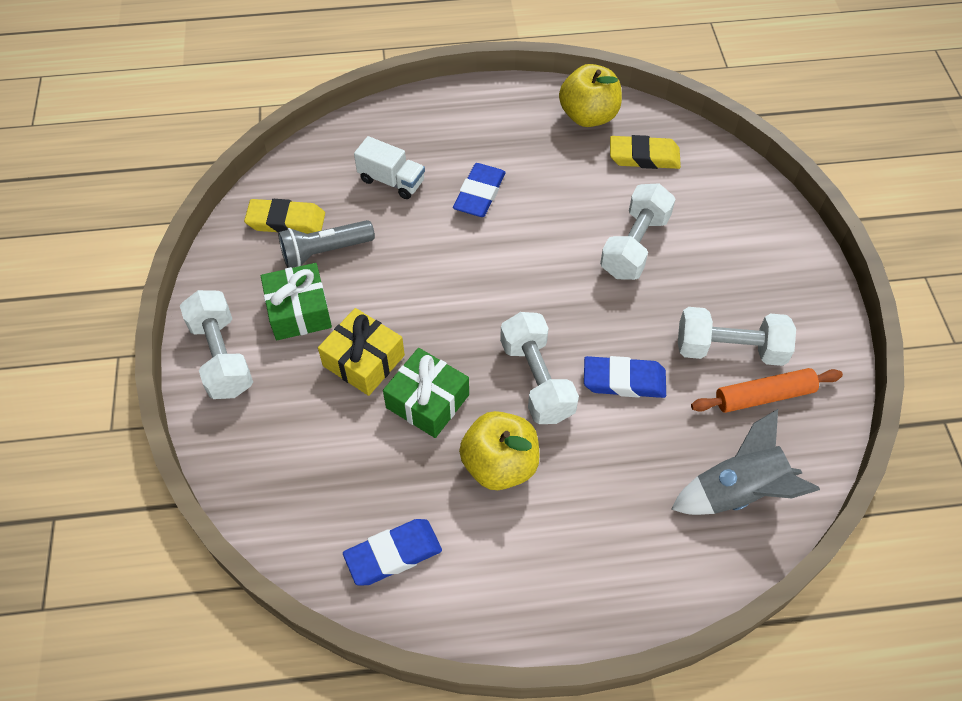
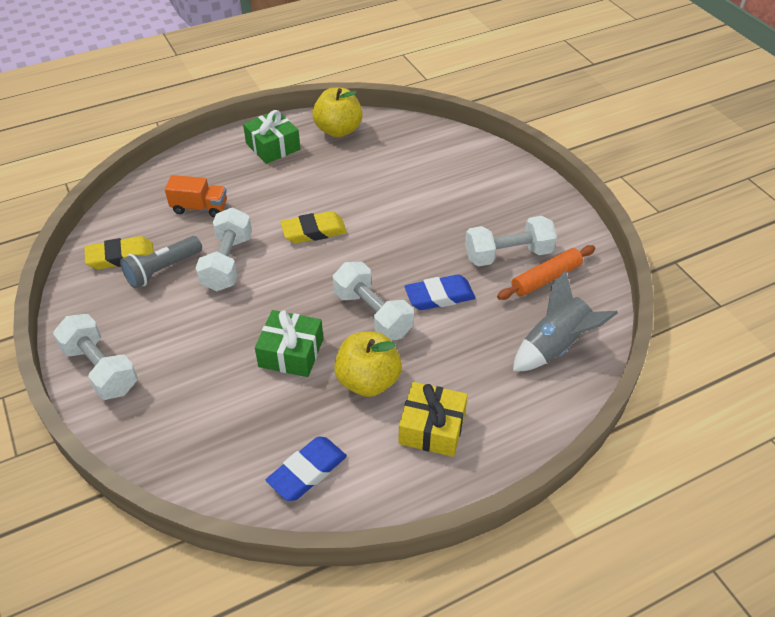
camera: 20 degrees left, 10 degrees down
green gift [261,263,332,340] -> green gift moved to [243,110,300,164]
yellow gift [318,308,405,396] -> yellow gift moved to [399,382,468,457]
white truck [354,136,425,199] -> orange truck [165,175,227,217]
blue eraser [453,163,506,217] -> none
white dumbbell [600,183,676,280] -> white dumbbell moved to [195,207,252,291]
yellow eraser [610,135,681,169] -> yellow eraser moved to [280,211,347,243]

